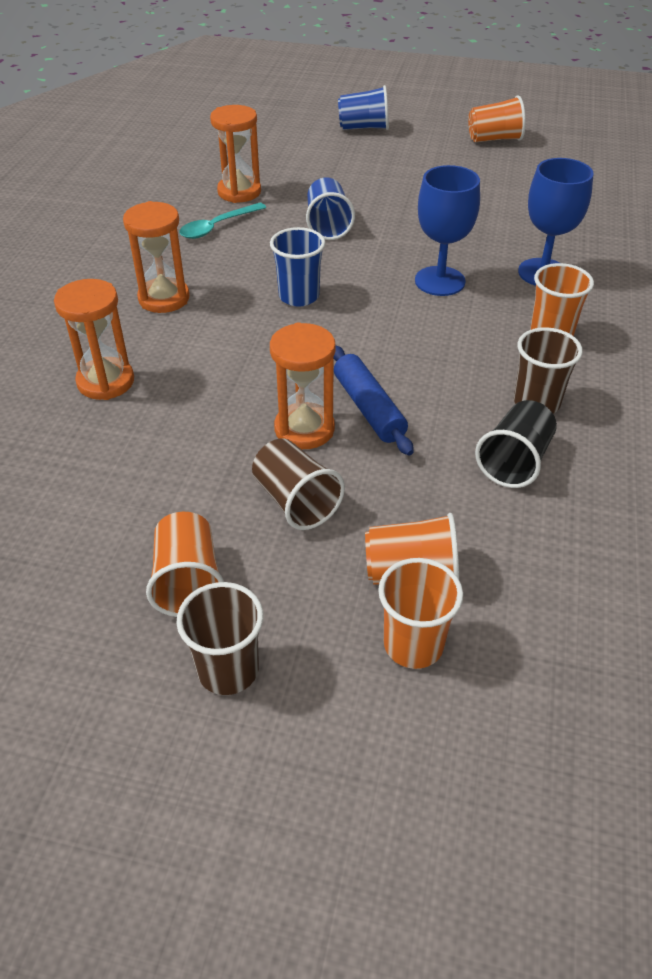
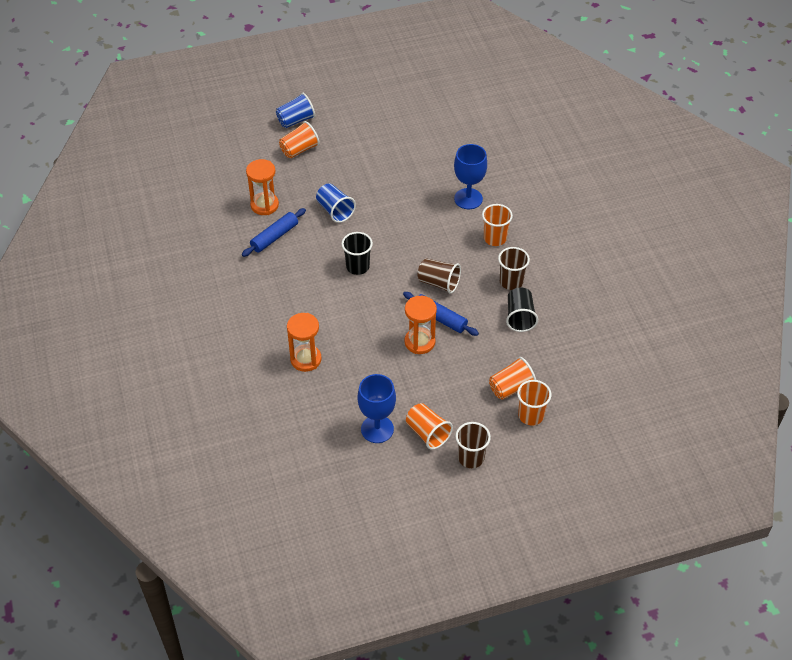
camera: 30 degrees left, 5 degrees up
orange hourglass [123,201,190,313] -> none
turquoise spoon [179,203,266,239] -> blue rolling pin [242,208,306,257]
brown cup [252,438,345,530] -> brown cup moved to [418,258,461,294]
blue cup [270,227,325,307] -> black cup [341,232,373,275]
blue goblet [415,165,480,296] -> blue goblet moved to [358,374,396,443]
orange cup [468,95,526,142] -> orange cup moved to [279,121,320,158]

